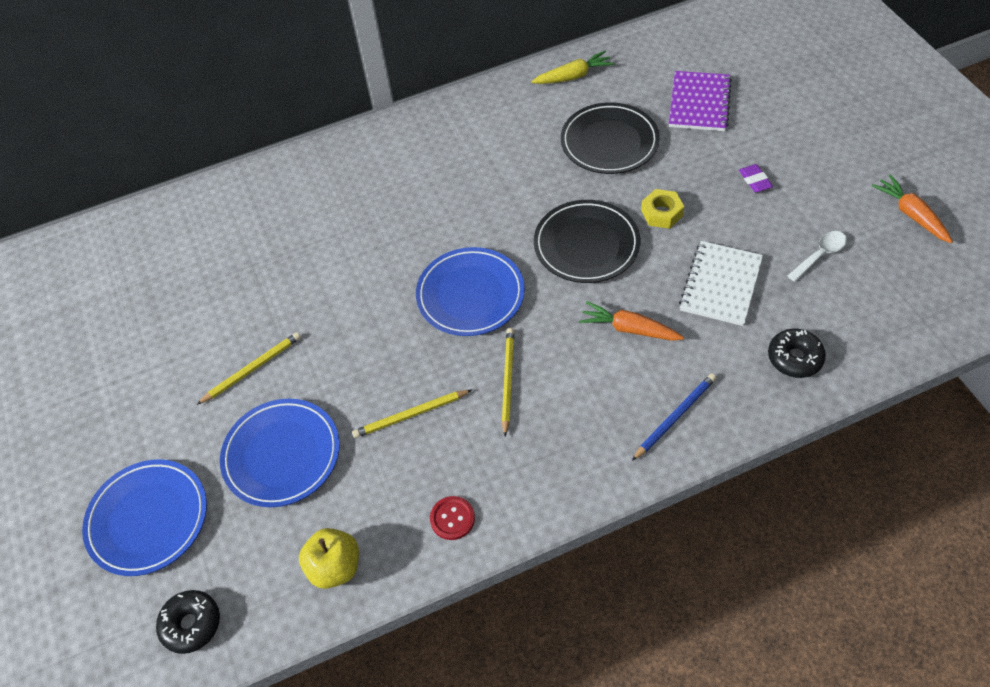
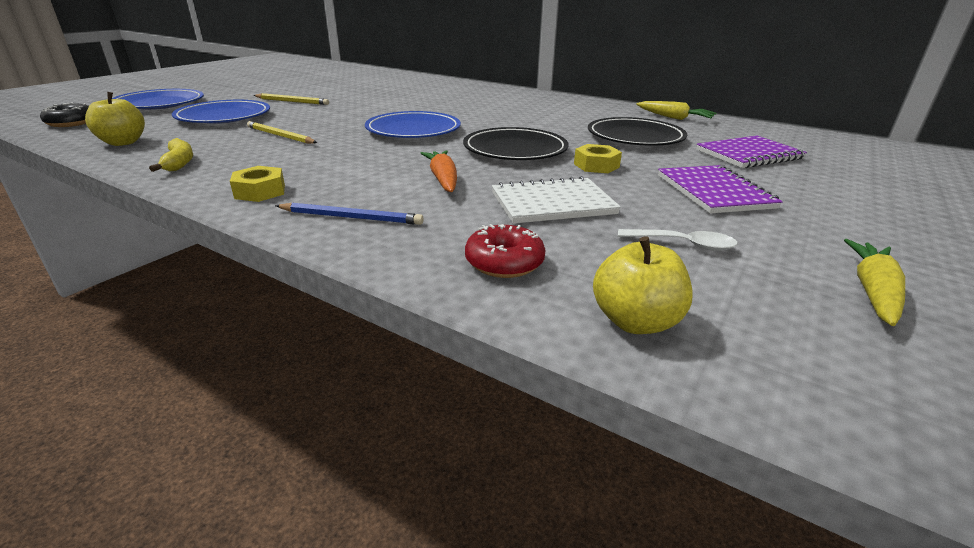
camera: 50 degrees right, 25 degrees down
red button [430,496,475,540] -> yellow banana [149,138,193,172]
yellow pencil [502,328,514,436] -> none
purple eraser [739,164,773,192] -> purple notebook [658,165,783,213]
black donut [768,328,826,378] -> red donut [465,224,545,278]
orange carrot [871,174,953,243] -> yellow carrot [844,239,905,326]
none -> yellow nut [230,166,285,202]
none -> yellow apple [593,236,693,334]

